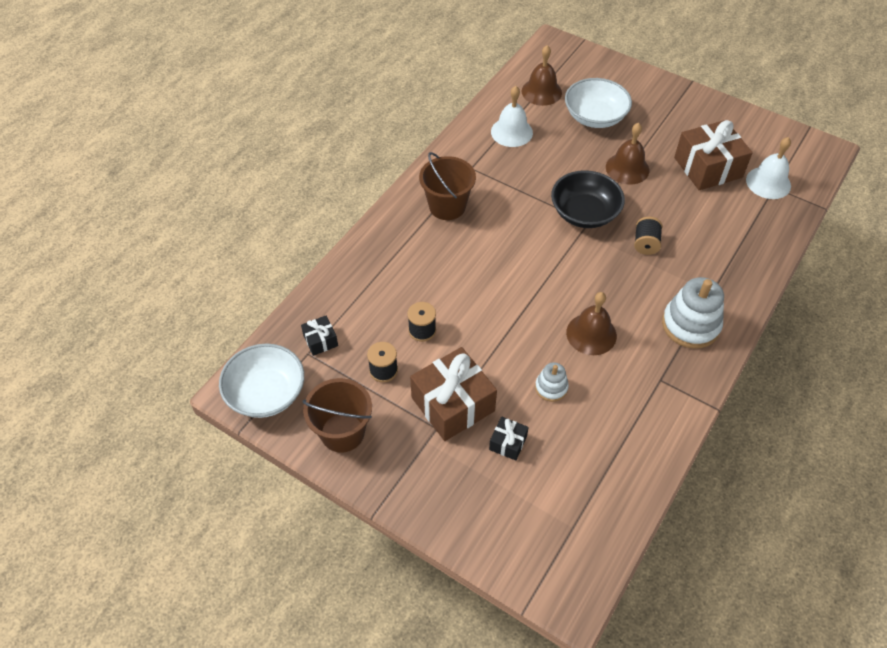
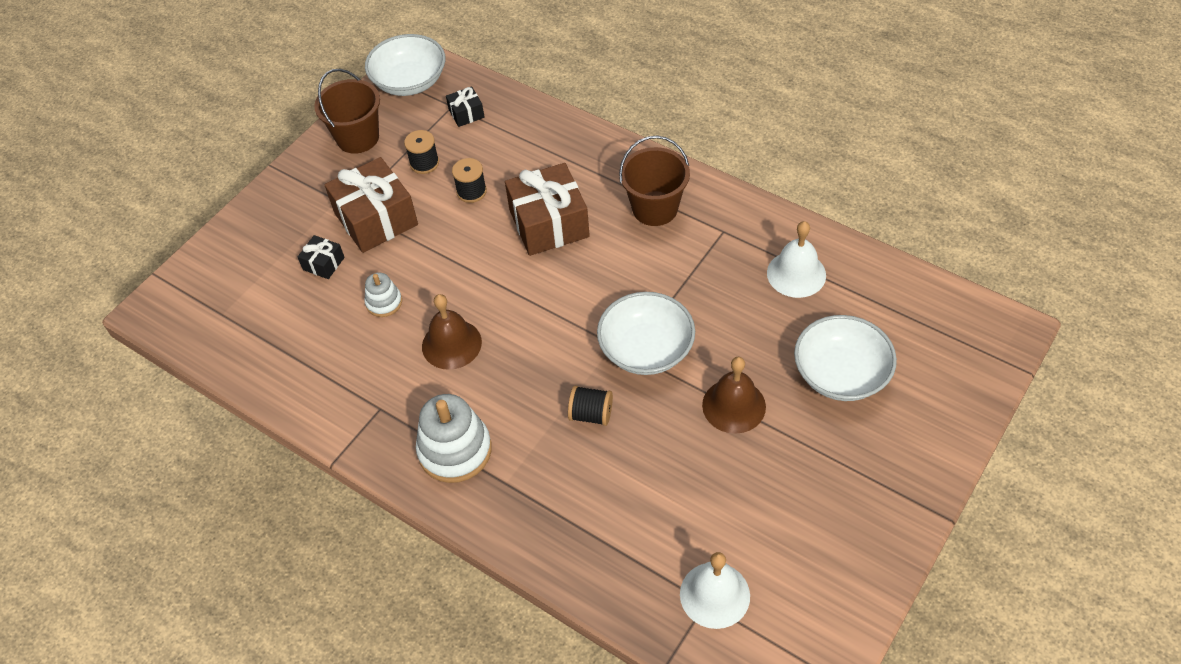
camera: 95 degrees right, 0 degrees up
brown bell [521,45,562,106] -> none
black bowl [551,170,625,228] -> white bowl [597,292,695,375]
brown gift [674,120,753,190] -> brown gift moved to [505,163,590,256]

